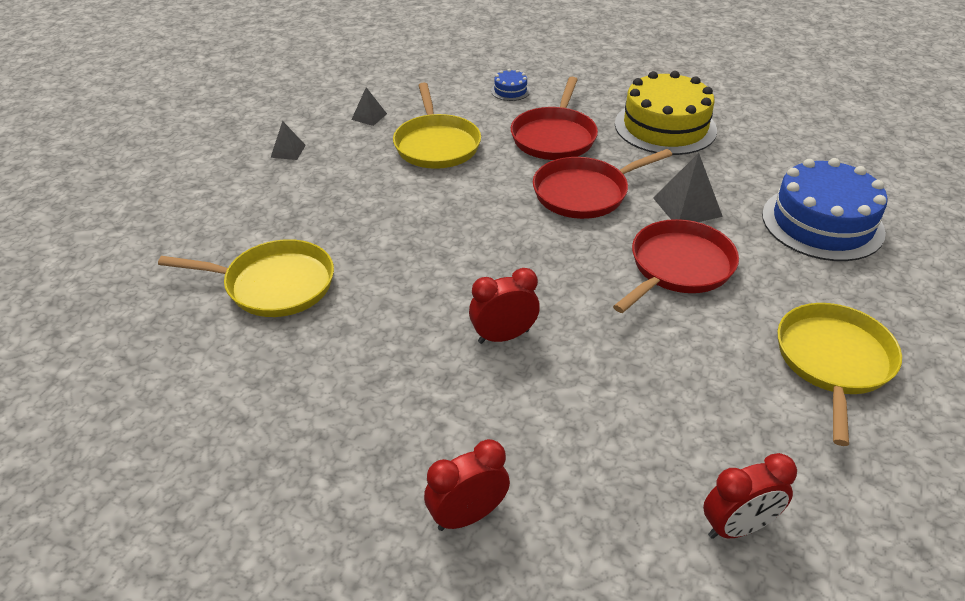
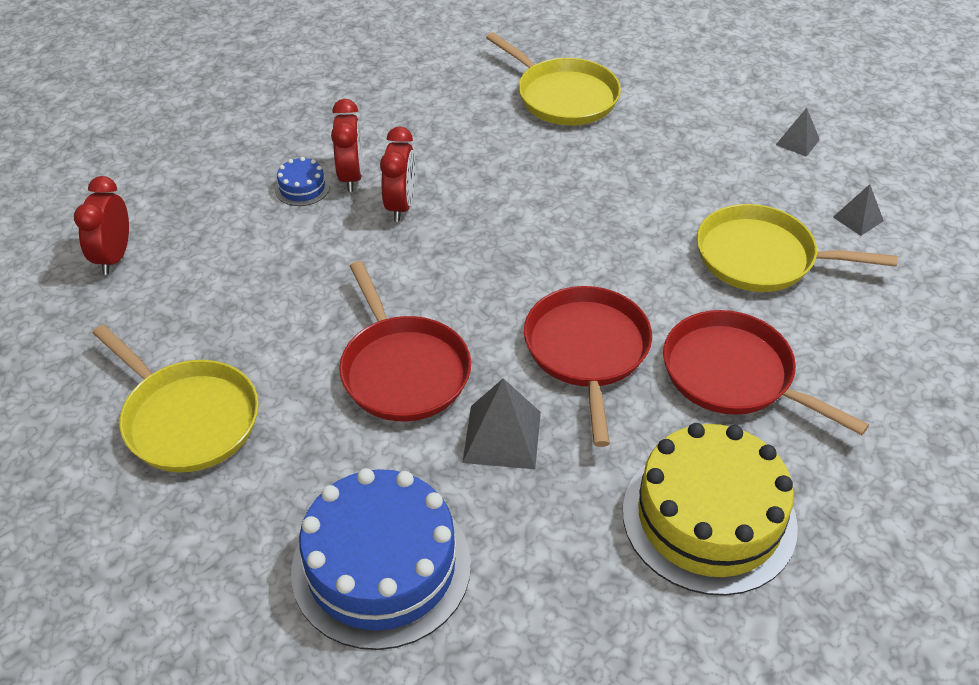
camera: 115 degrees right, 5 degrees up
yellow pan [158,239,334,317] -> yellow pan turned 75 degrees counterclockwise [486,32,621,125]
red clock [424,439,510,531] -> red clock moved to [331,99,363,192]
blue cake [491,69,530,101] -> blue cake moved to [275,157,330,206]

